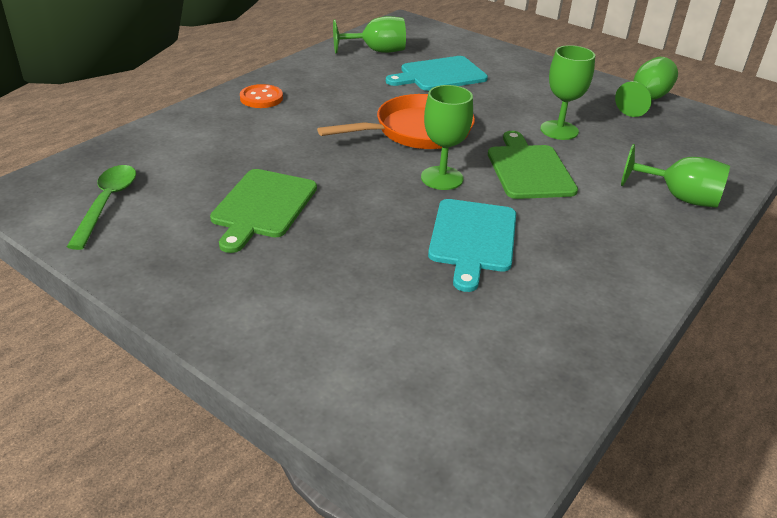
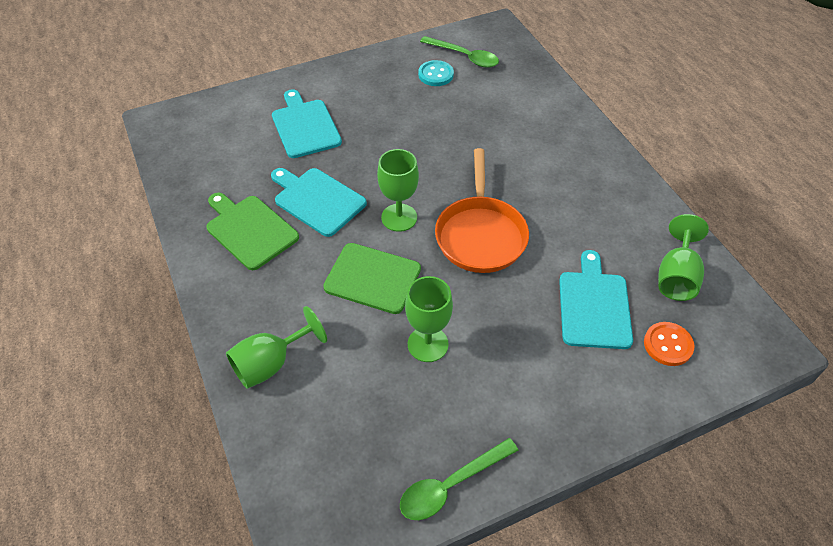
camera: 120 degrees right, 15 degrees up
green cutting board [210,169,317,253] -> green cutting board moved to [206,193,299,270]
orange button [240,84,283,108] -> orange button moved to [644,322,695,366]
green goblet [615,57,678,117] -> green spoon [400,438,518,520]
none -> turquoise cutting board [272,89,342,158]
none -> turquoise button [418,60,454,86]

